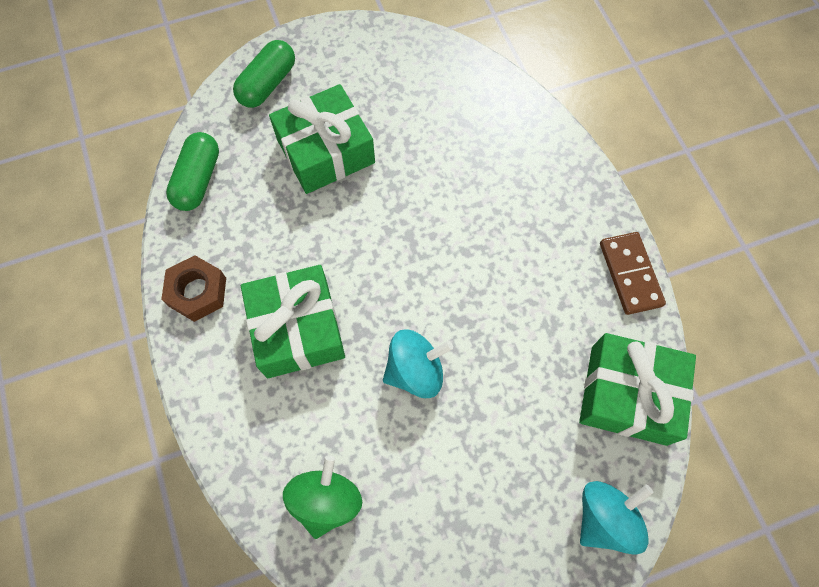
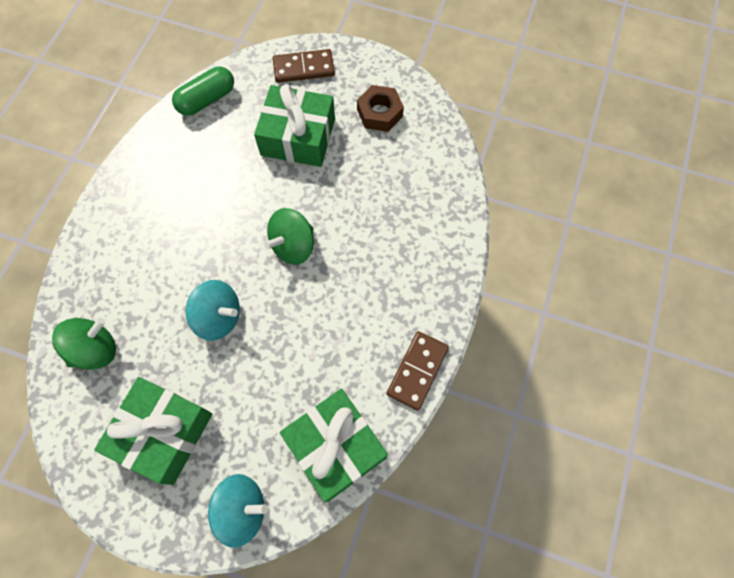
camera: 40 degrees right, 0 degrees up
brown nut [161,256,226,322] -> brown nut moved to [357,85,404,132]
green capsule [233,40,295,108] -> brown domino [273,49,335,83]
green gift [241,265,345,378] -> green gift moved to [94,377,212,485]
none -> green spinning top [264,208,314,265]

